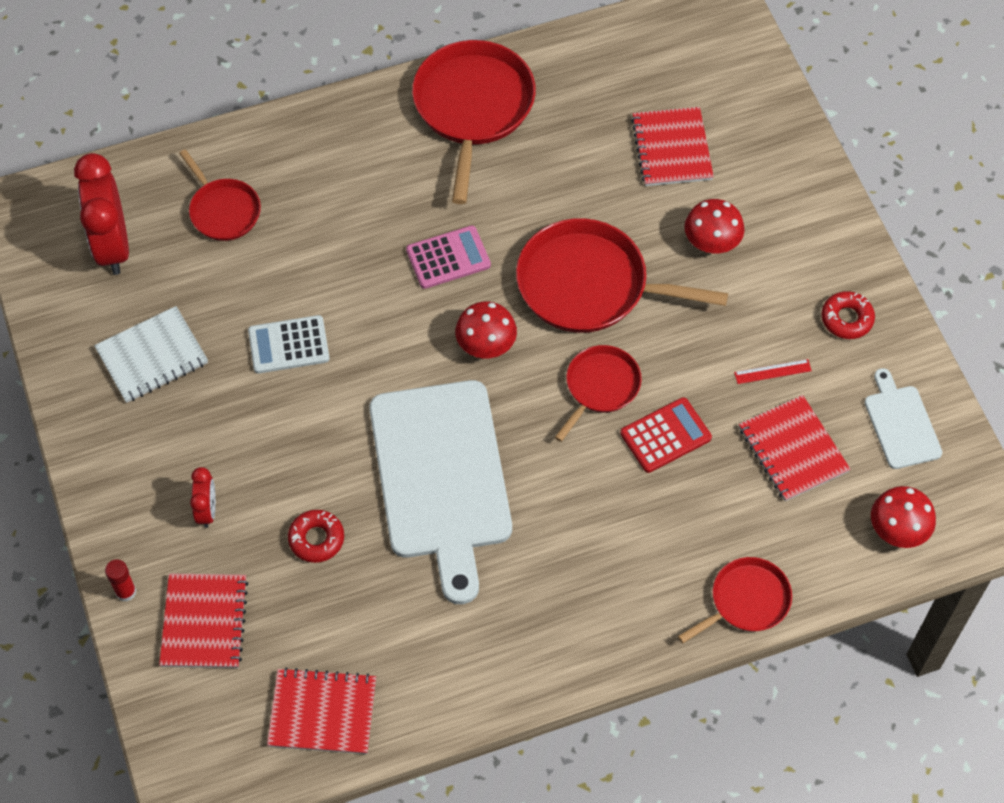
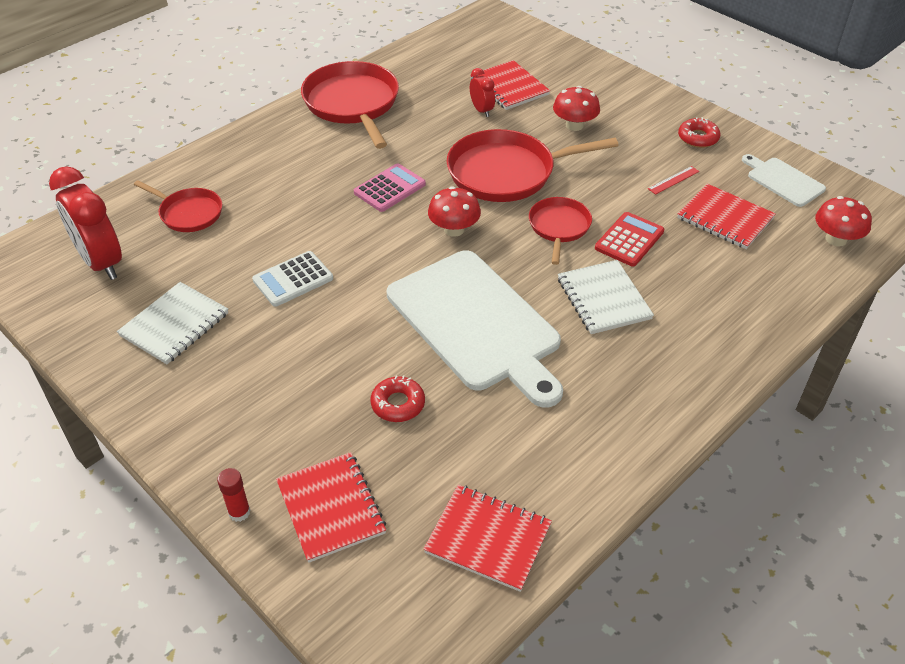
camera: 25 degrees left, 15 degrees down
red clock [190,467,216,528] -> red clock moved to [470,68,495,117]
red notebook [267,667,376,754] -> red notebook turned 45 degrees clockwise [423,485,552,592]
red pan [678,557,792,643] -> none
none -> white notebook [558,260,654,334]

